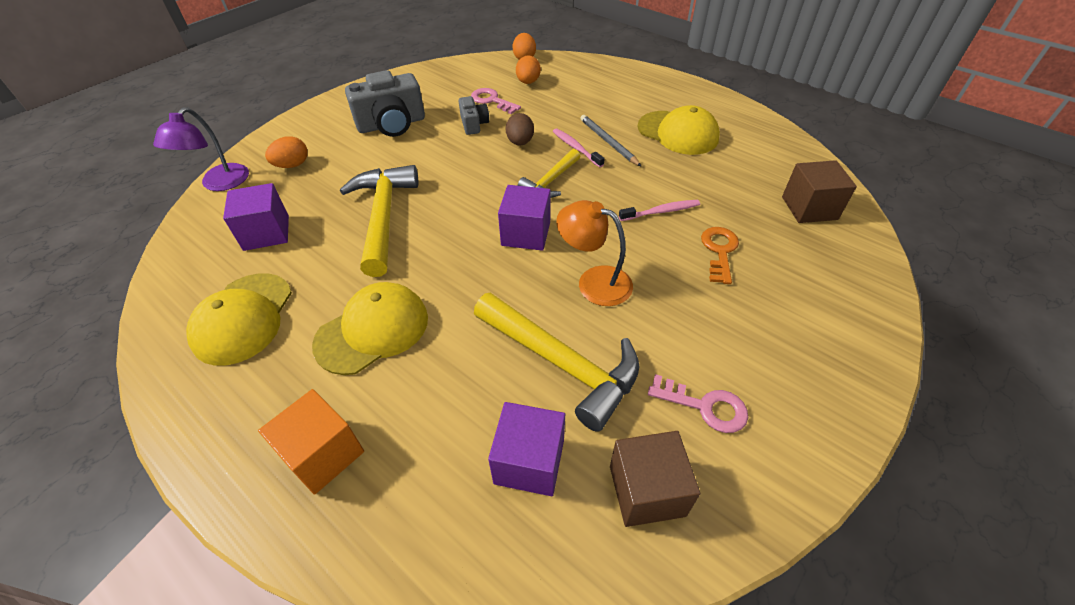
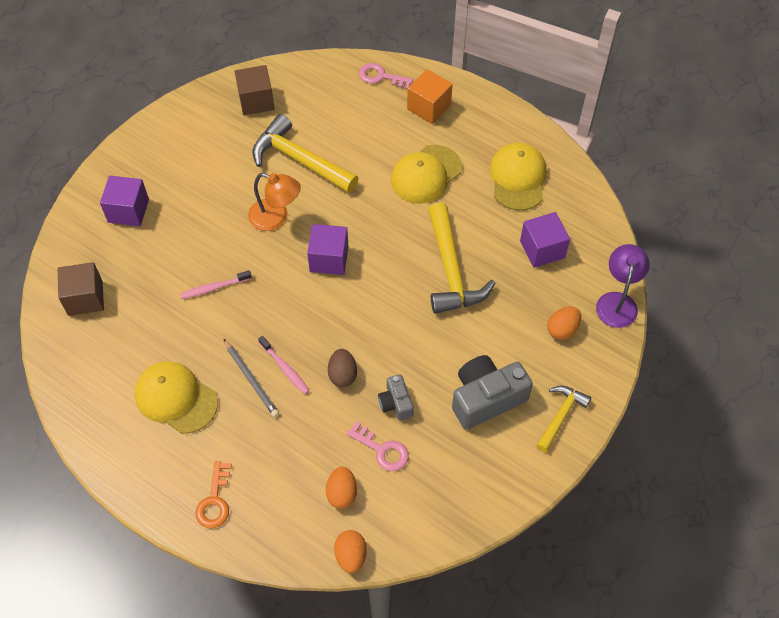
camera: 175 degrees right, 10 degrees up
purple cube [488,402,565,496] -> purple cube moved to [100,176,149,226]
yellow hammer [518,149,580,198] -> yellow hammer moved to [536,385,591,453]
pink key [648,374,748,433] -> pink key moved to [359,63,413,90]
orange key [701,227,739,284] -> orange key moved to [195,461,232,528]

